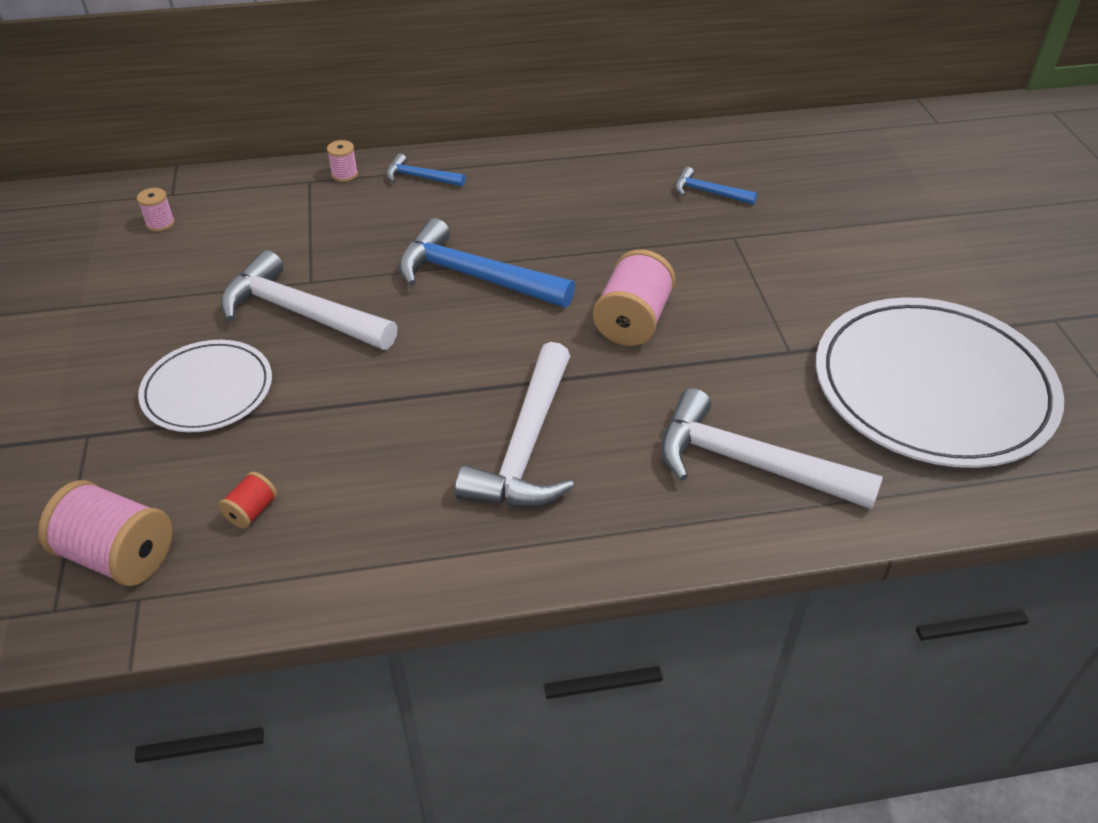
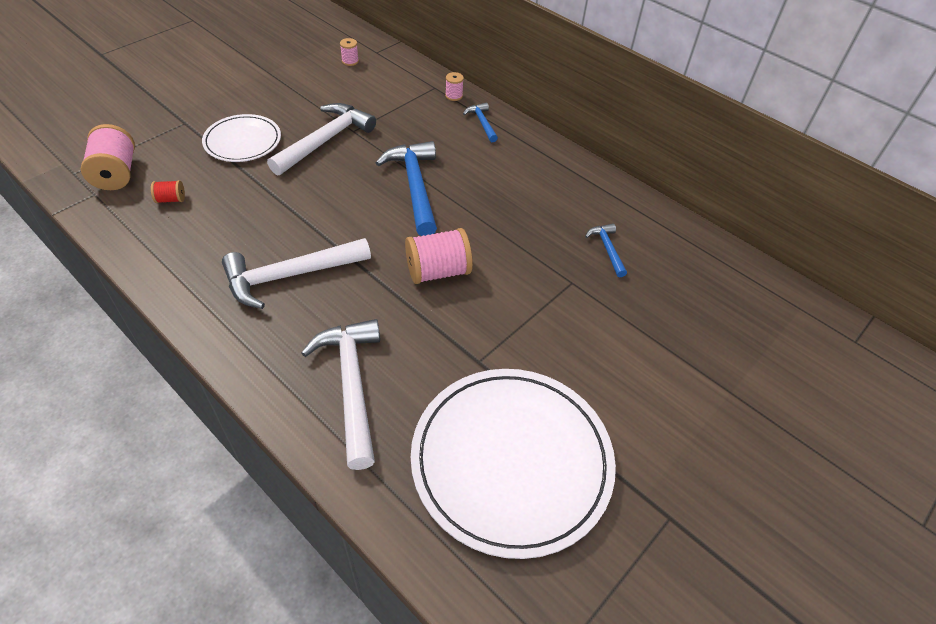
camera: 50 degrees right, 5 degrees up
white hammer [221,250,398,350] -> white hammer turned 45 degrees clockwise [267,103,376,175]

